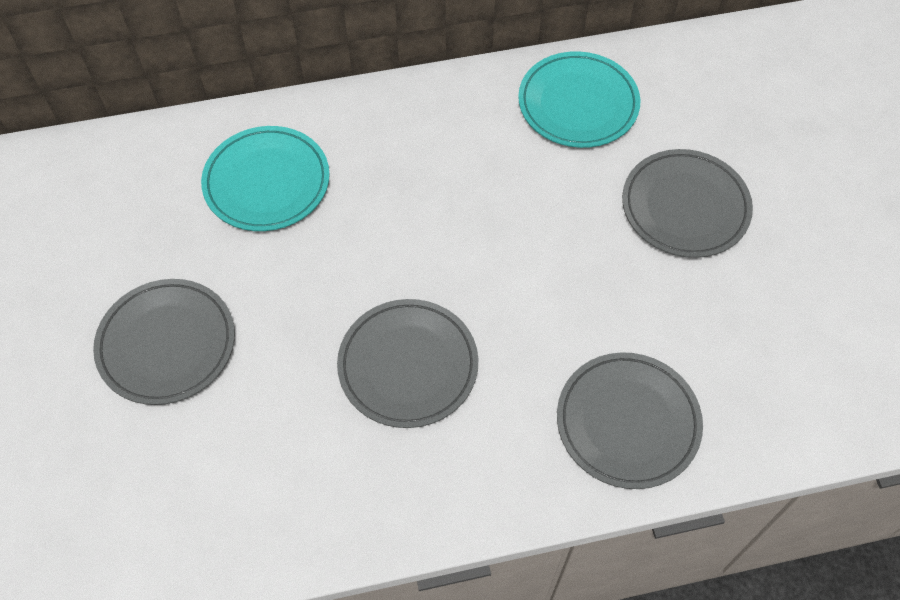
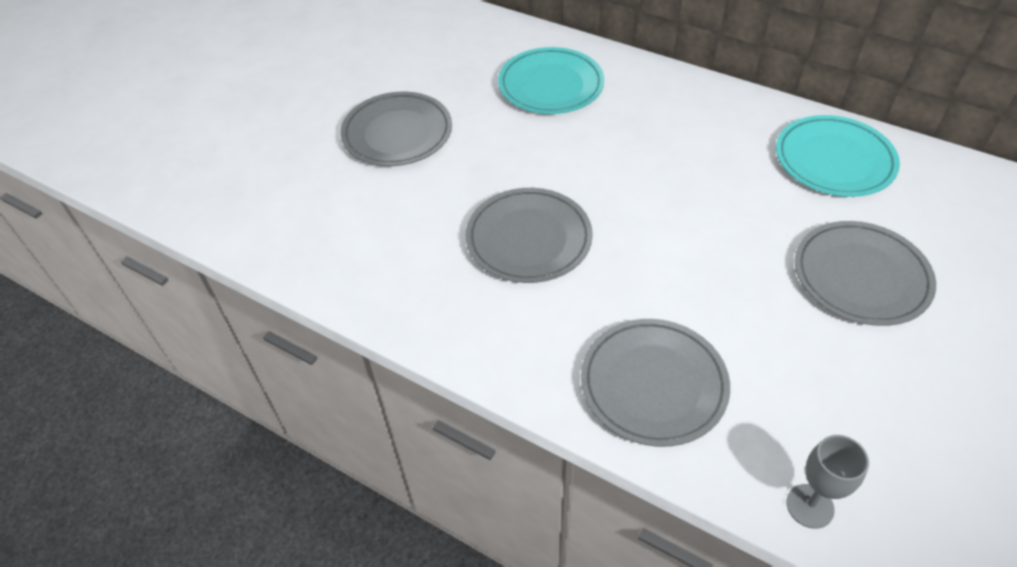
camera: 45 degrees right, 10 degrees down
none -> grey goblet [787,435,869,529]

